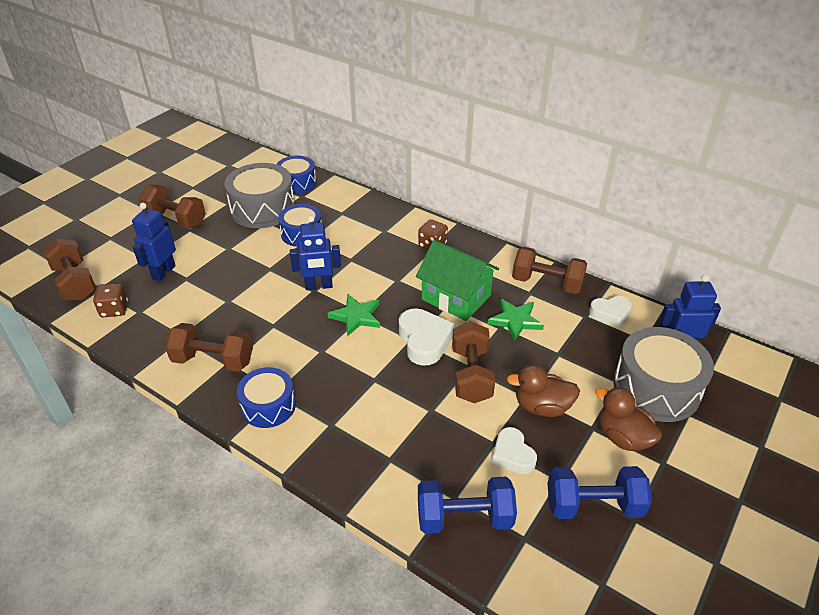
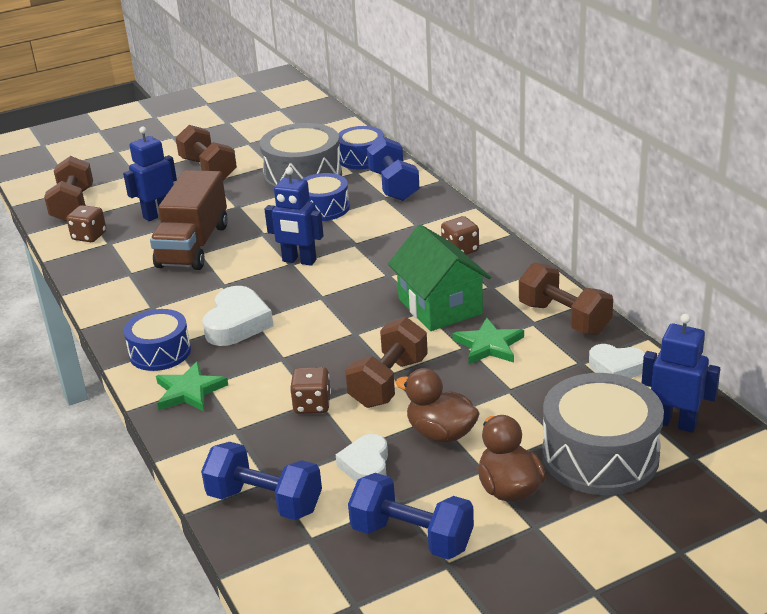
camera: 30 degrees right, 10 degrees down
brown dumbbell [165,323,253,372] -> none
green star [327,294,380,337] -> green star moved to [156,361,228,412]
white heart [399,308,455,366] -> white heart moved to [202,286,273,346]
none -> brown truck [150,170,228,270]
none -> brown dice [290,367,331,414]
none -> blue dumbbell [367,137,420,201]

